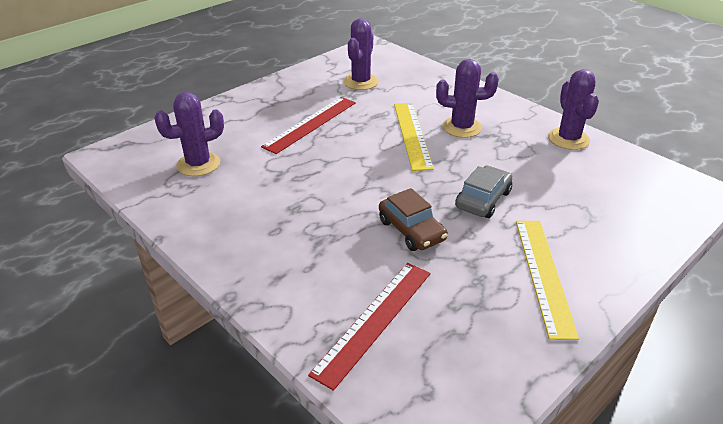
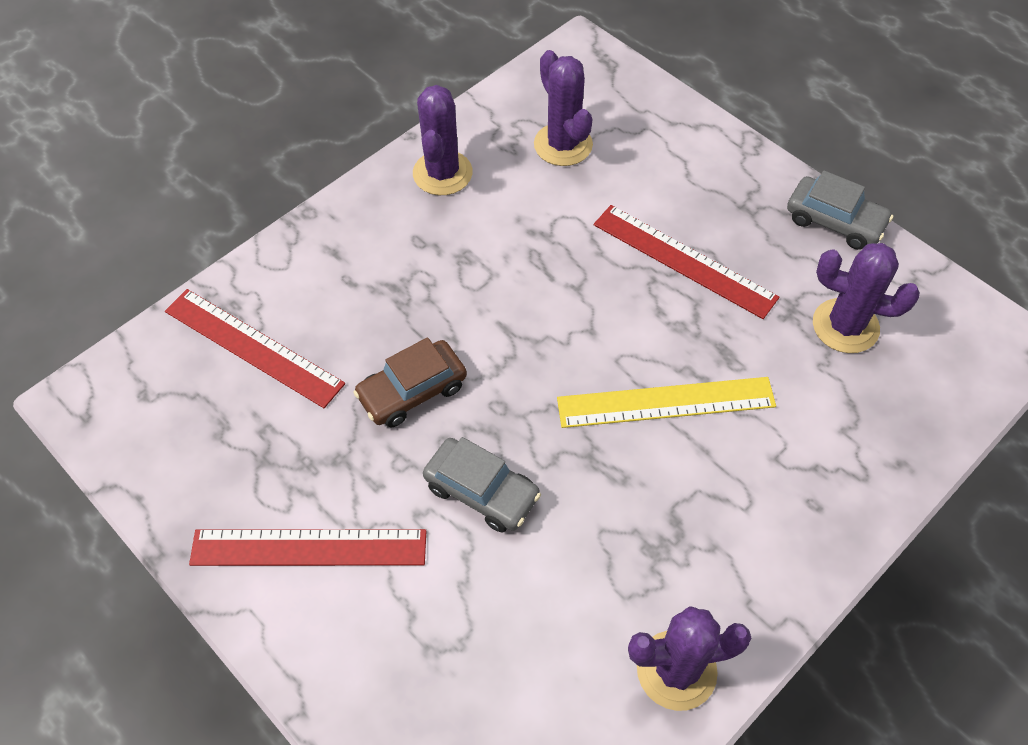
camera: 90 degrees right, 20 degrees up
purple cactus [436,59,499,138] -> purple cactus moved to [413,85,473,195]
yellow ruler [516,221,579,340] -> red ruler [189,529,426,566]
none -> grey car [787,171,893,250]

